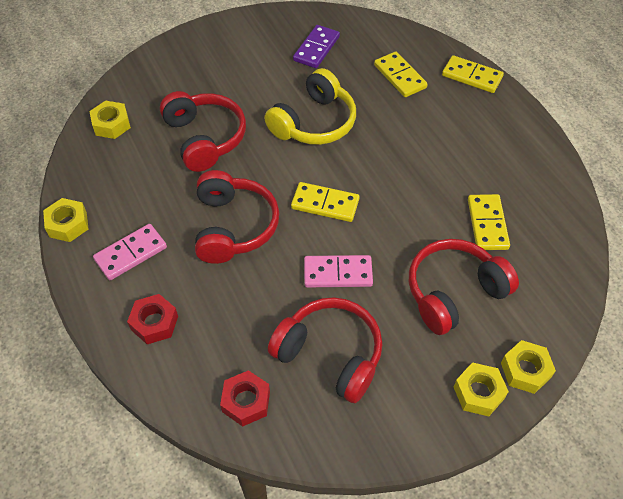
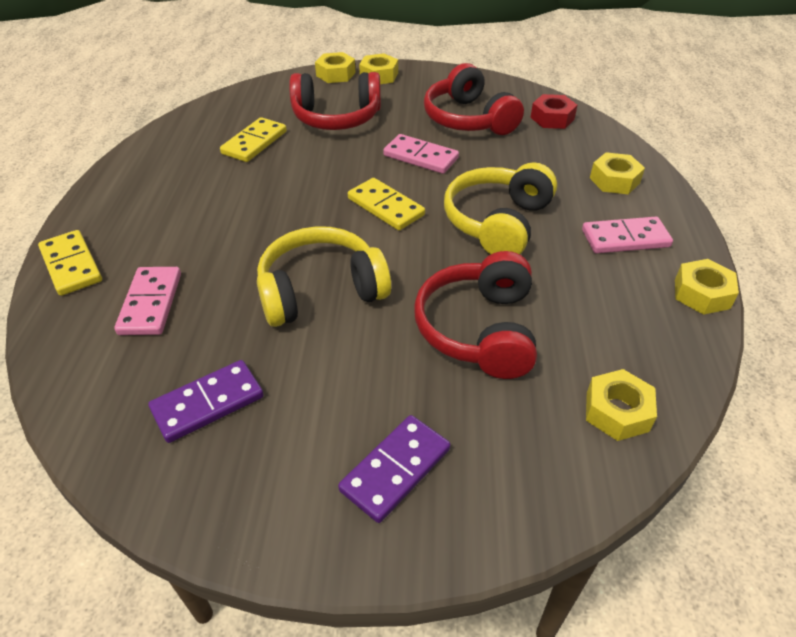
camera: 150 degrees left, 10 degrees down
red nut [127,294,178,344] -> yellow nut [590,152,645,194]
red headphones [195,170,279,264] -> yellow headphones [444,162,557,254]
yellow domino [374,51,428,97] -> pink domino [114,267,181,335]
none -> purple domino [338,415,450,523]

